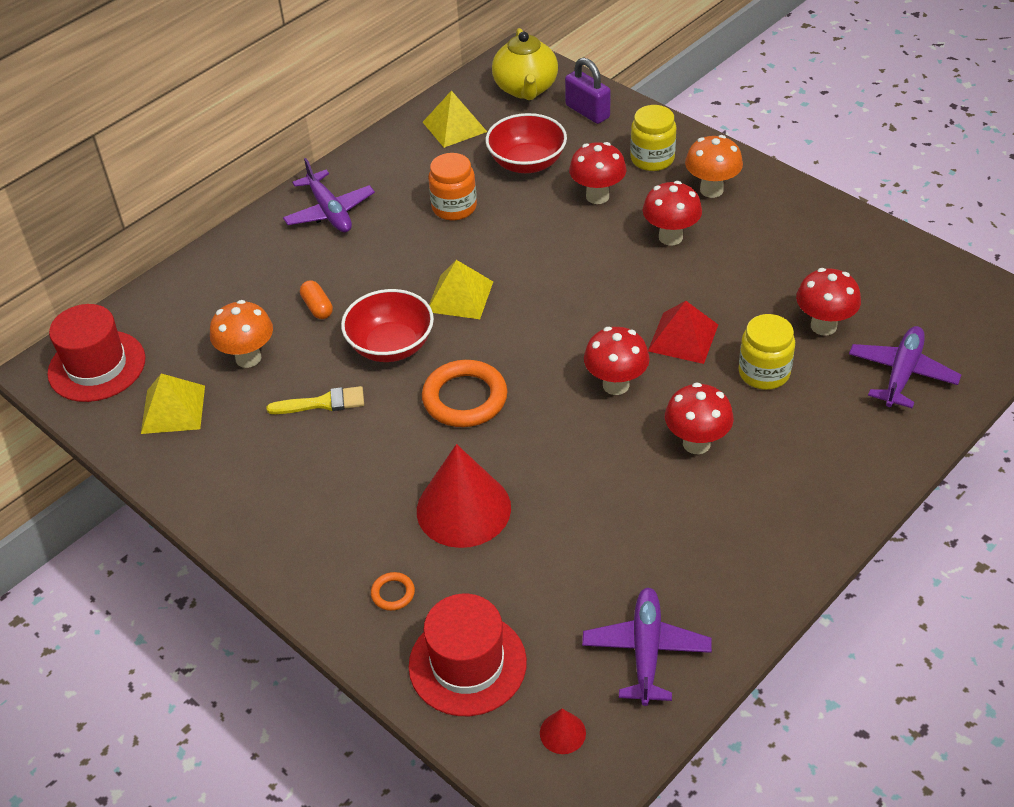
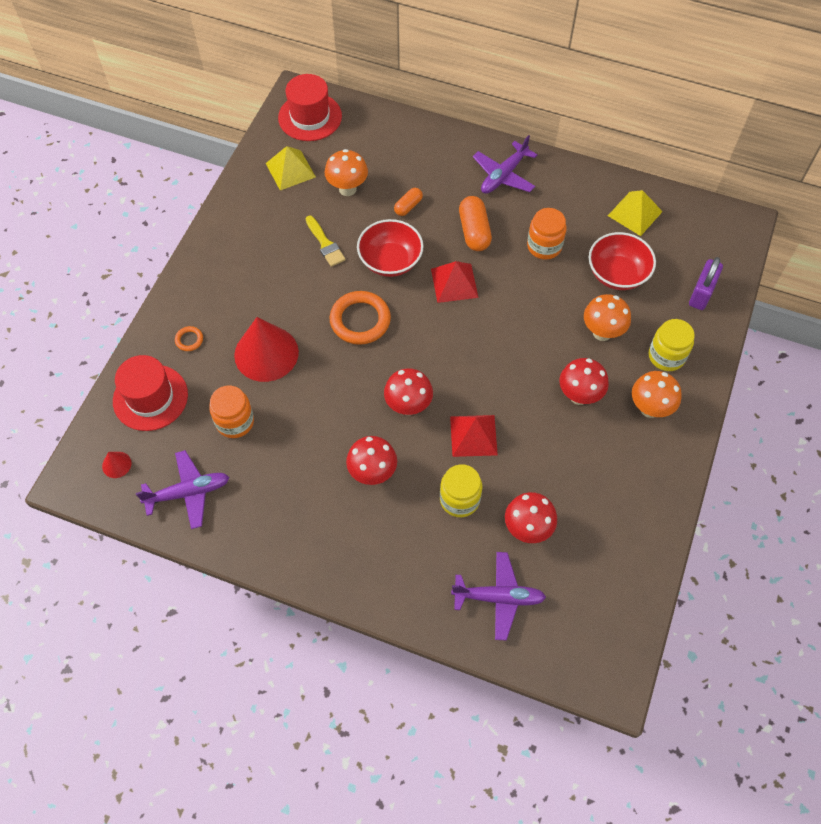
camera: 65 degrees right, 15 degrees up
yellow pyramid [429,260,493,319] -> red pyramid [431,261,479,303]
yellow teapot [492,28,558,100] -> none
red mushroom [569,142,627,204] -> orange mushroom [584,294,631,341]
none -> orange jar [209,386,254,438]
none -> orange capsule [459,196,492,251]

